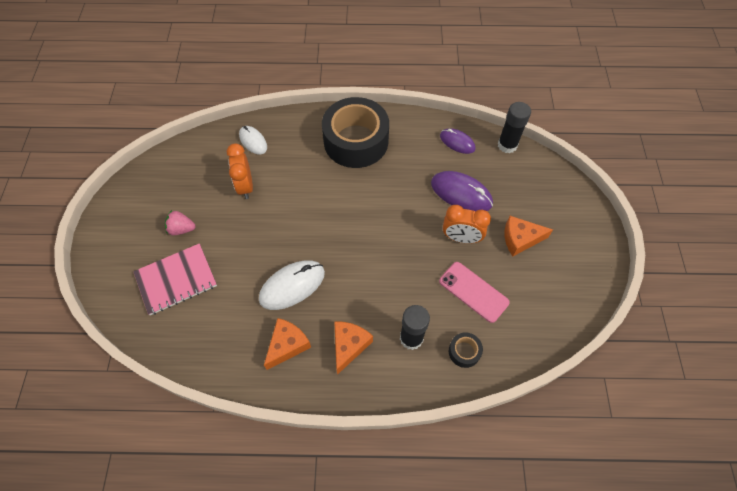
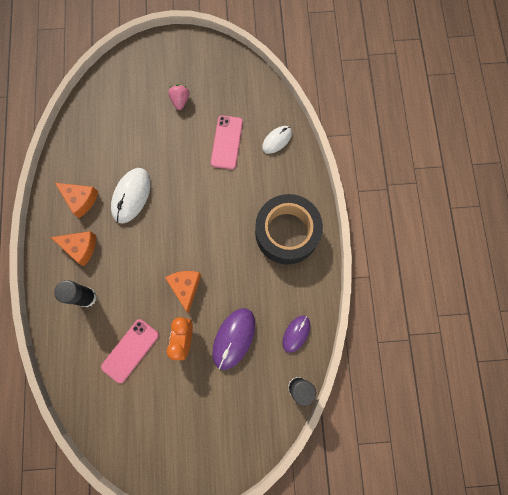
camera: 85 degrees right, 15 degrees up
pink notebook [133,243,217,315] -> none
orange clock [227,143,253,199] -> pink phone [211,116,243,169]
white mouse [259,260,325,310] -> white mouse turned 60 degrees clockwise [111,168,151,224]
black tape [449,333,483,368] -> none
orange cheese [505,216,553,256] -> orange cheese moved to [165,271,201,313]

